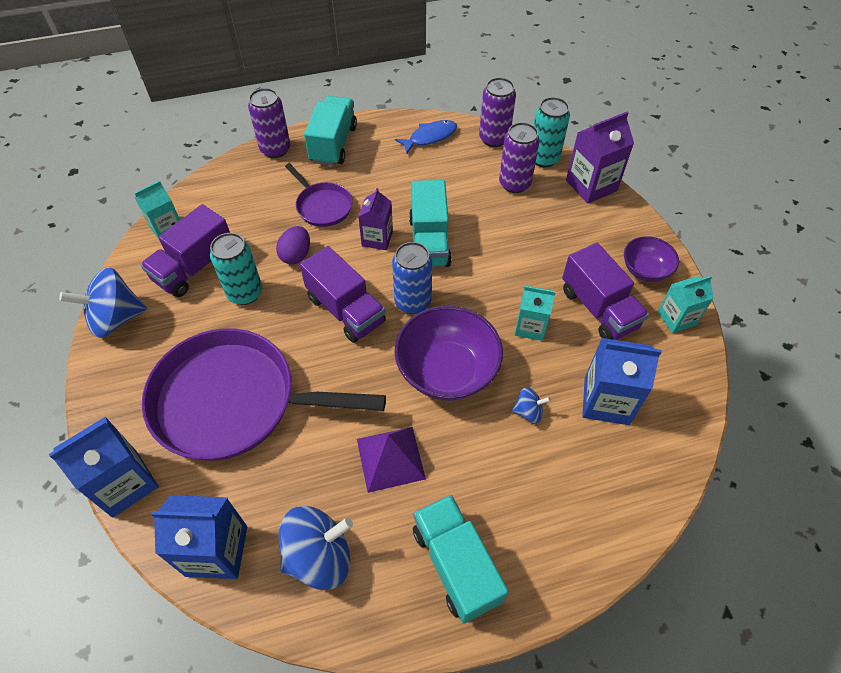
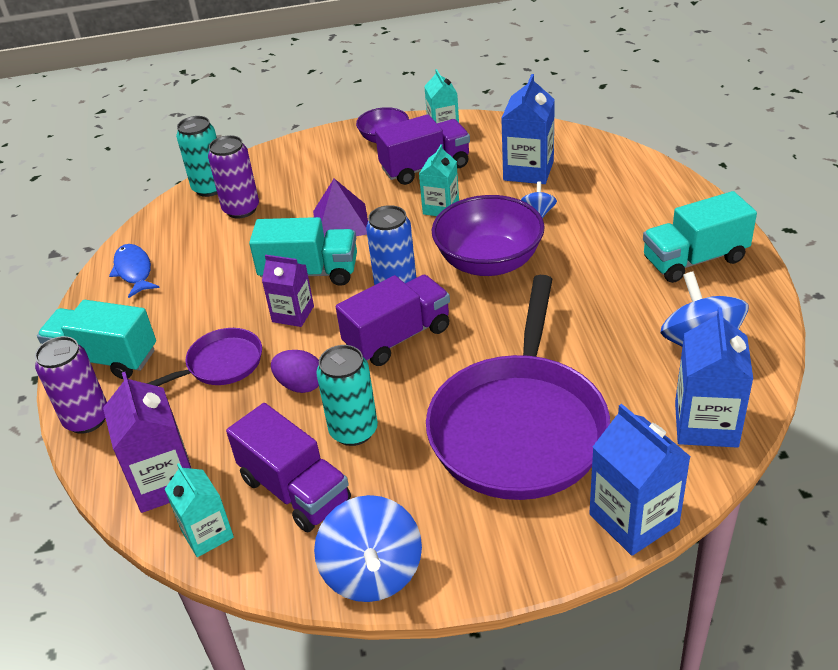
camera: 80 degrees left, 15 degrees down
purple pyramid [357,427,426,493] -> purple pyramid moved to [313,179,368,238]
purple can [479,77,516,147] -> none
purple carton [566,112,634,204] -> purple carton moved to [103,372,192,513]

